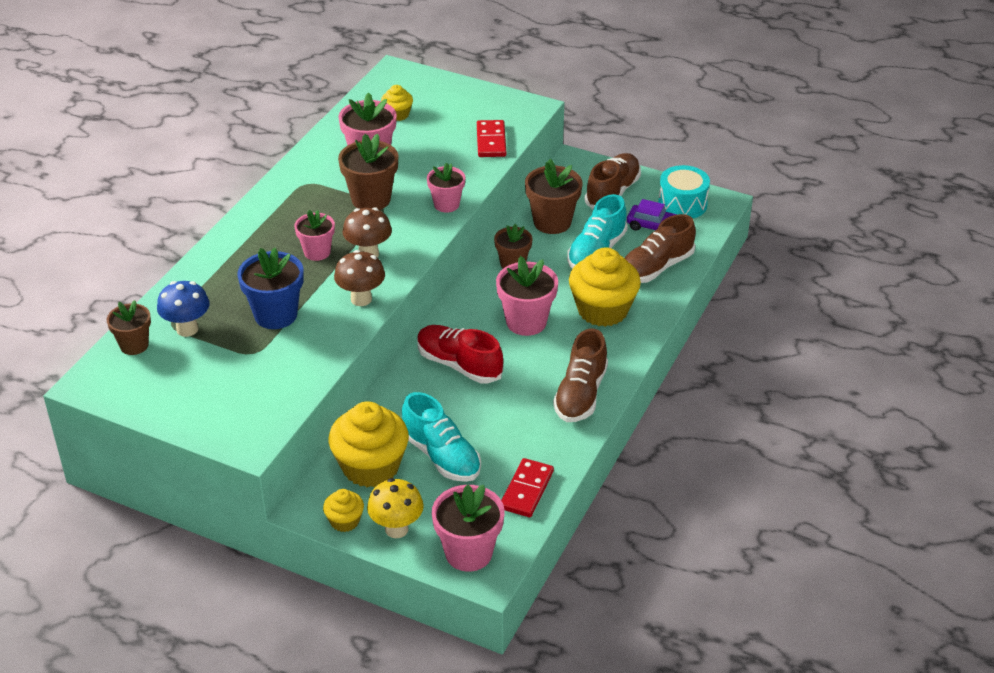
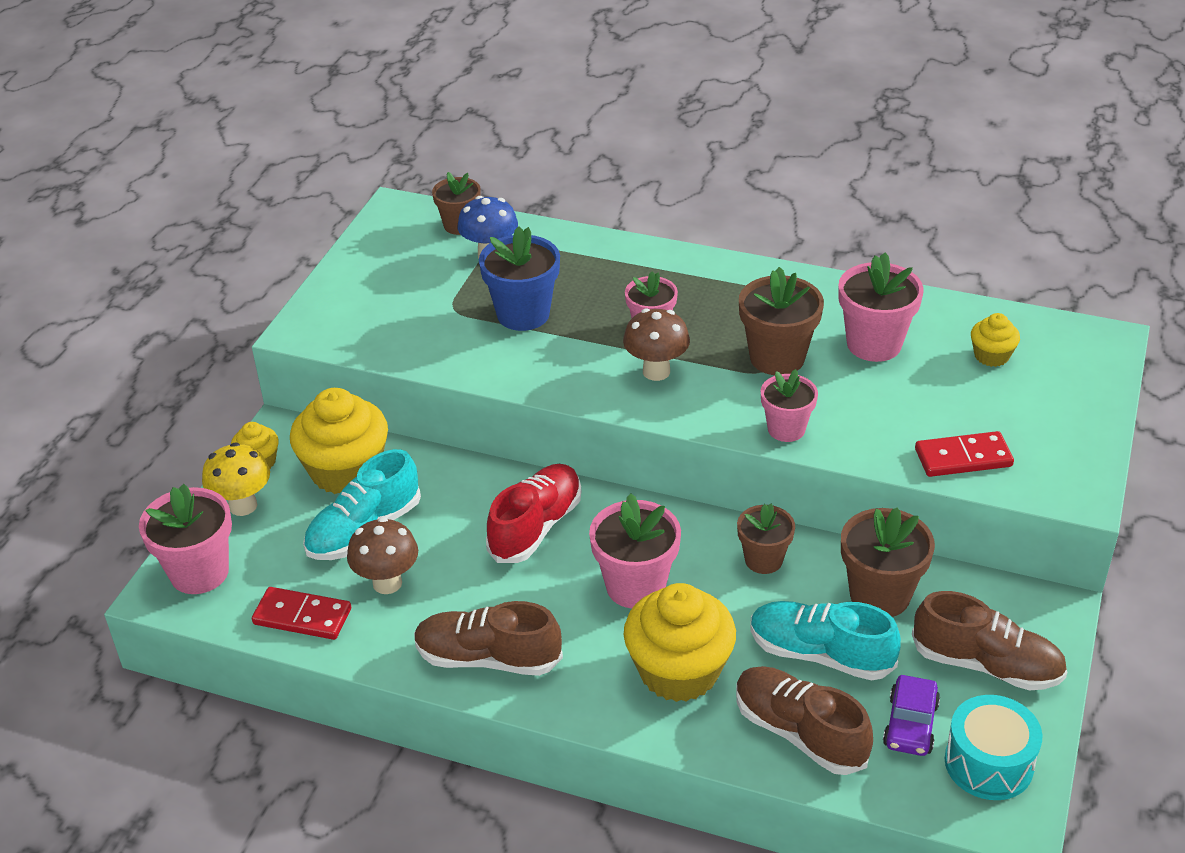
camera: 85 degrees right, 0 degrees up
brown mushroom [334,250,385,306] -> brown mushroom moved to [347,517,418,594]

